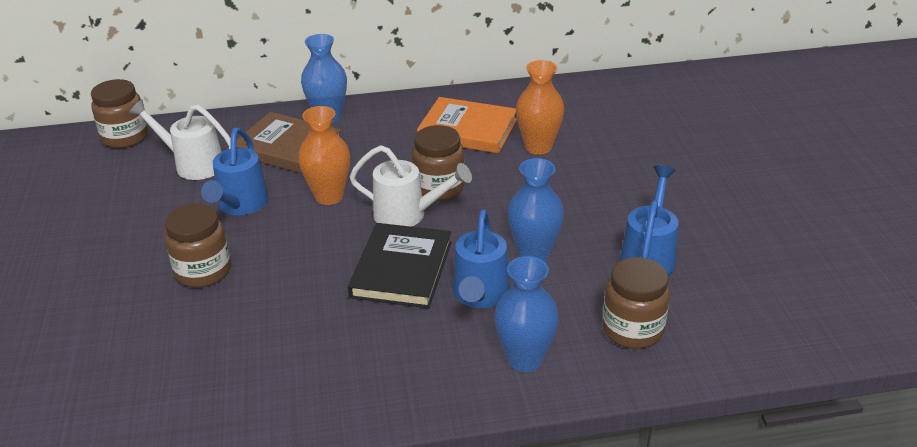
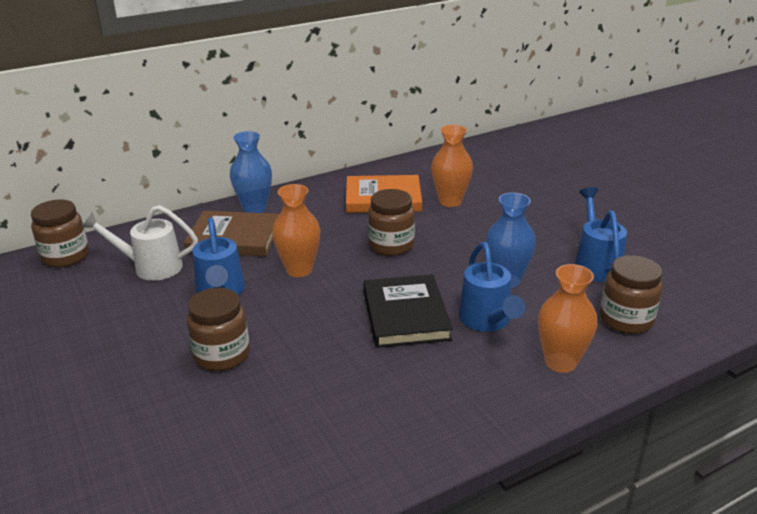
camera: 20 degrees left, 5 degrees down
white watering can [349,145,472,227] -> none
blue vase [494,256,559,372] -> orange vase [538,264,597,373]

